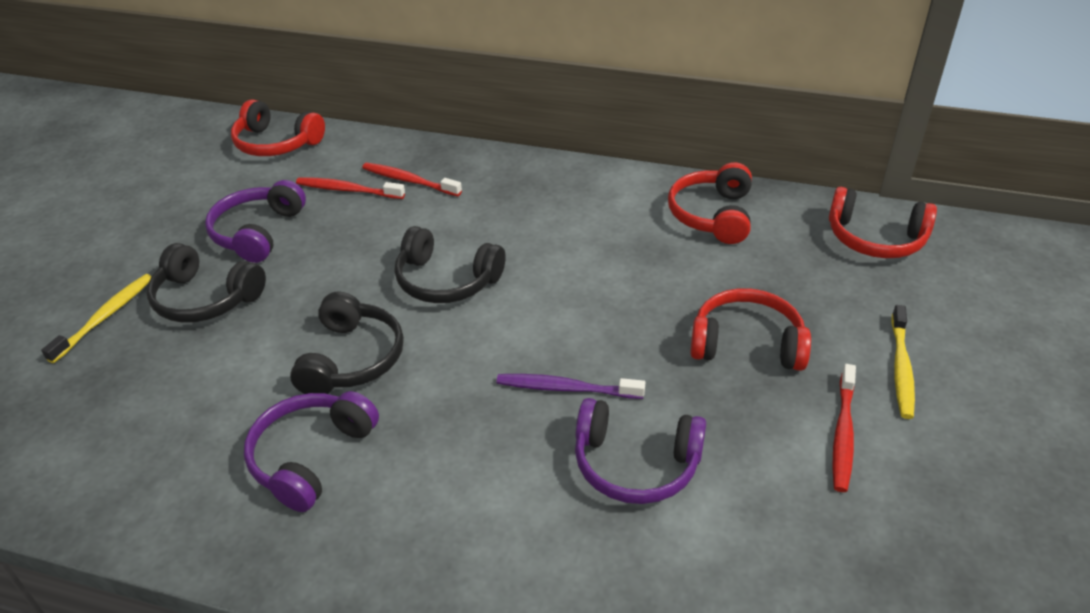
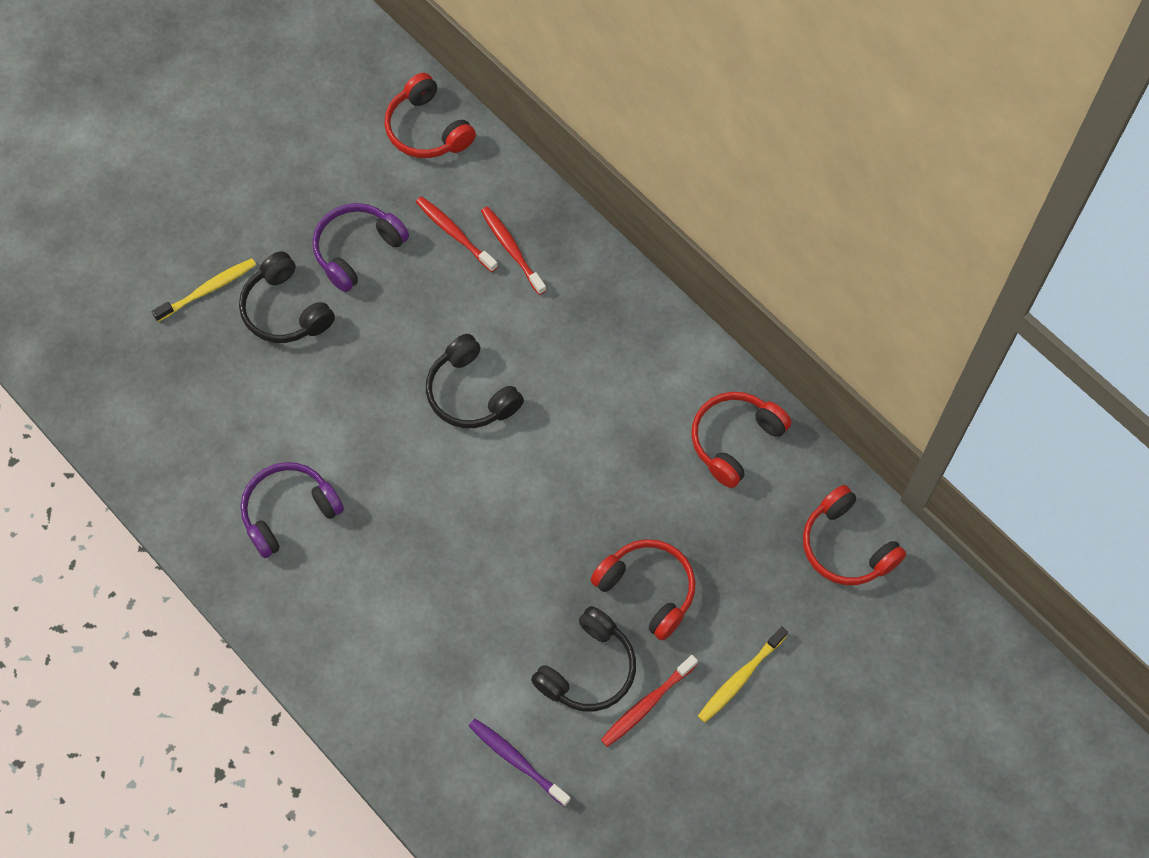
camera: 30 degrees right, 25 degrees up
black headphones [290,292,404,394] -> black headphones moved to [531,606,636,712]
purple toothbrush [497,374,645,399] -> purple toothbrush moved to [469,719,570,807]
purple headphones [575,398,706,504] -> none

